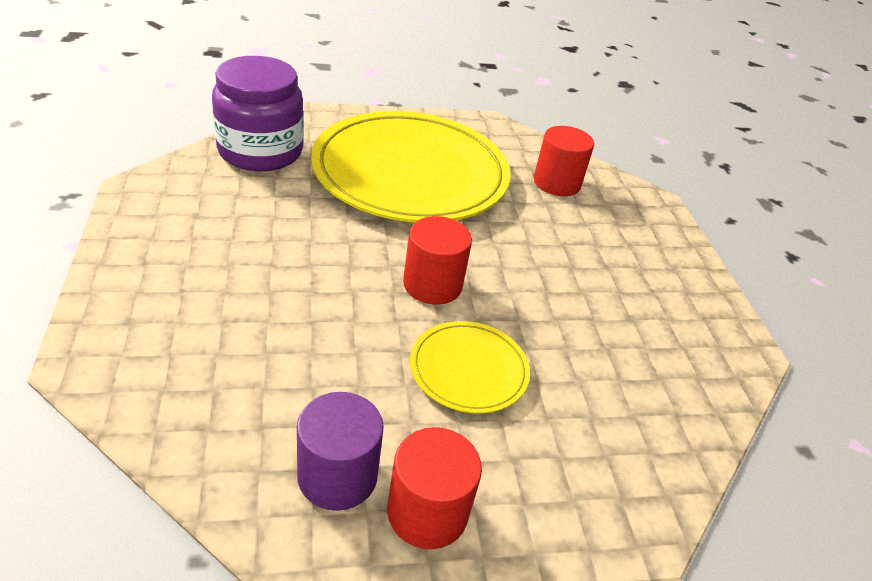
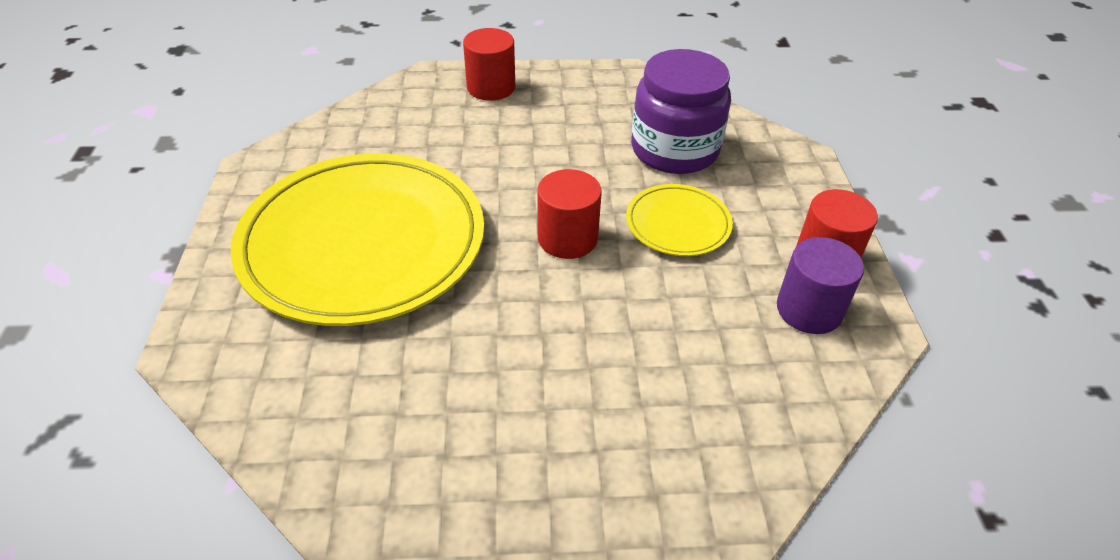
camera: 80 degrees left, 5 degrees up
purple jar [212,56,304,171] -> purple jar moved to [631,49,731,174]
red cylinder [534,126,594,196] -> red cylinder moved to [463,28,515,101]

